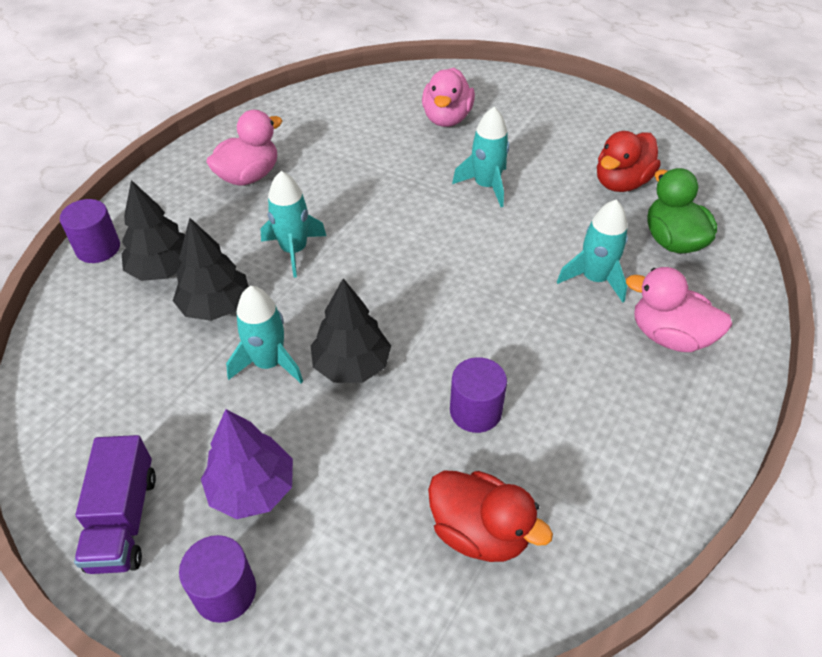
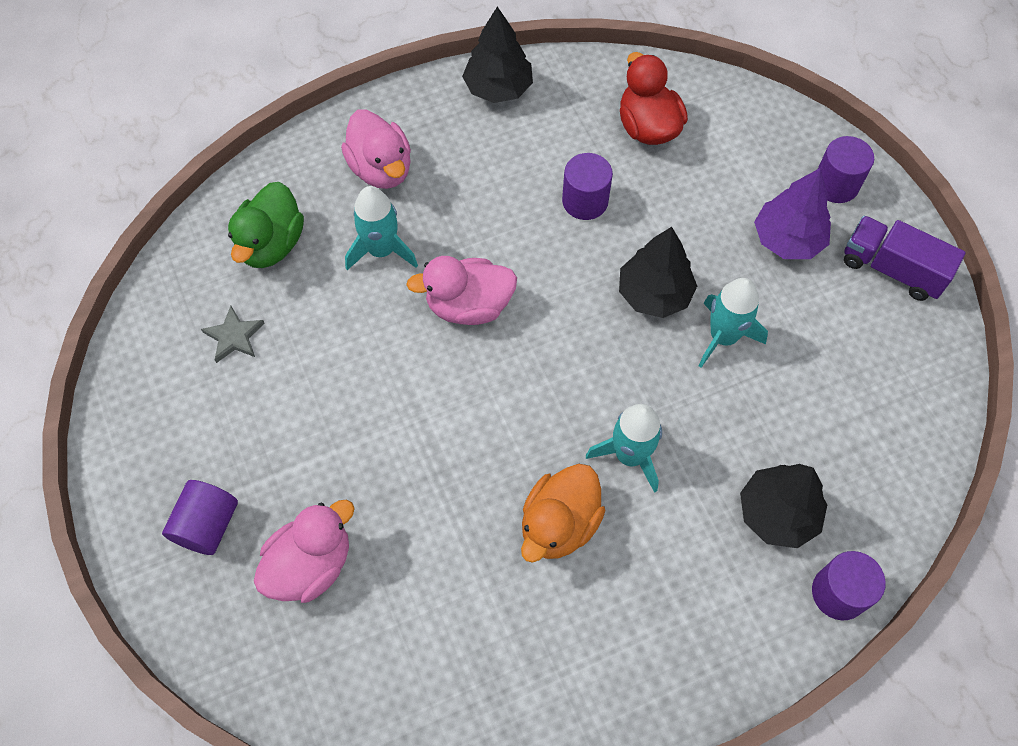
camera: 145 degrees left, 15 degrees up
purple truck [74,435,156,574] -> purple truck turned 90 degrees counterclockwise [844,216,966,301]
black tree [173,218,249,321] -> black tree moved to [462,6,533,103]
pink duck [206,110,282,186] -> pink duck moved to [406,256,517,325]
turquoise rocket [452,107,510,207] -> none
red duck [597,131,660,192] -> grey star [201,306,265,363]
none -> purple cylinder [162,480,238,555]
none -> orange duck [521,464,605,563]

